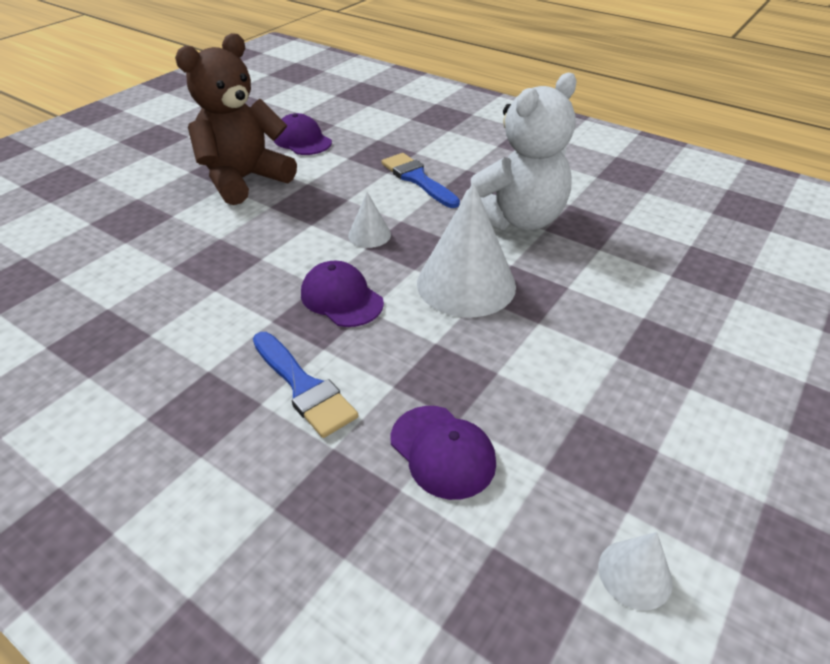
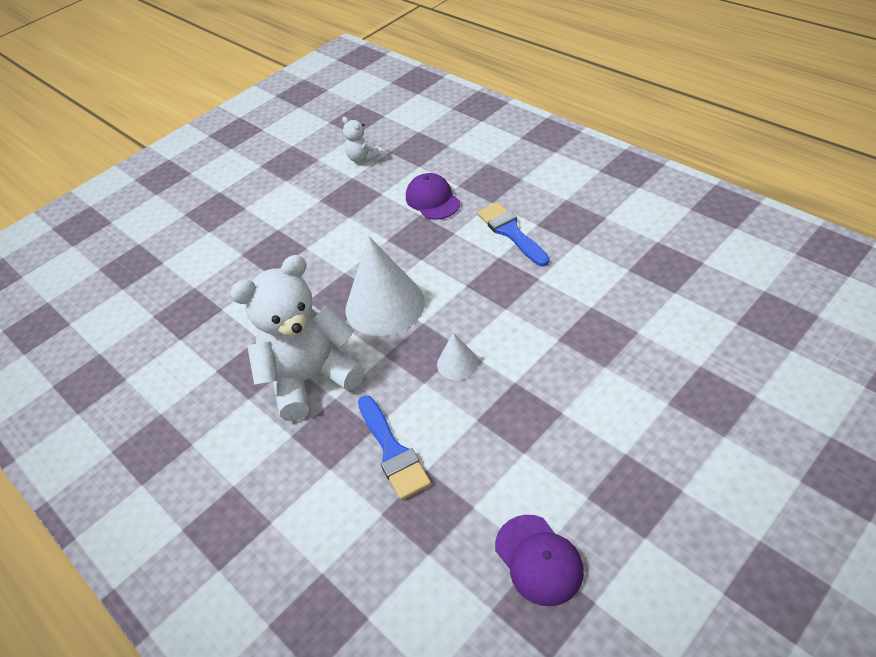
camera: 165 degrees left, 5 degrees up
brown teddy bear [175,33,297,205] -> none
purple cap [301,261,384,327] -> none
white cone [598,532,673,610] -> white teddy bear [342,117,381,163]

